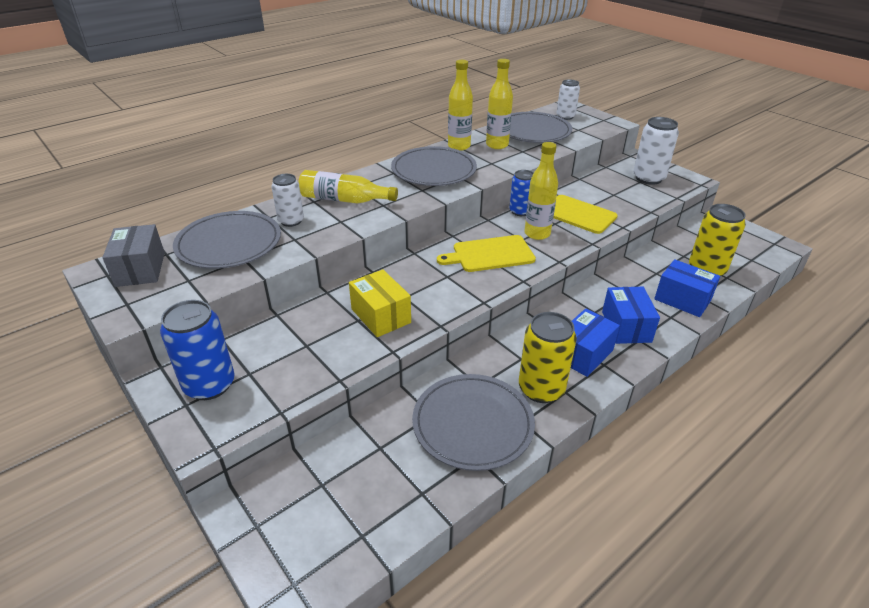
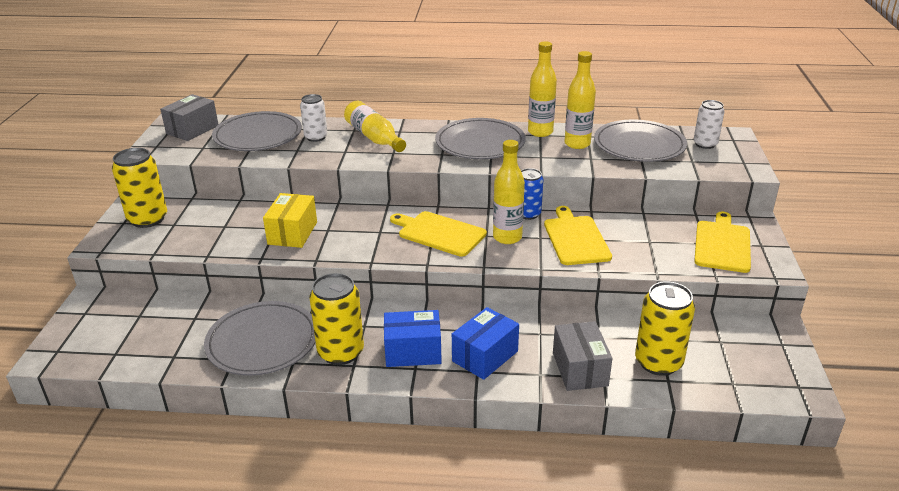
camera: 45 degrees right, 5 degrees down
blue can [160,300,235,400] -> yellow can [112,148,167,228]
white can [633,117,679,185] -> yellow cutting board [694,212,751,273]
blue box [654,259,720,317] -> grey box [553,321,613,391]

